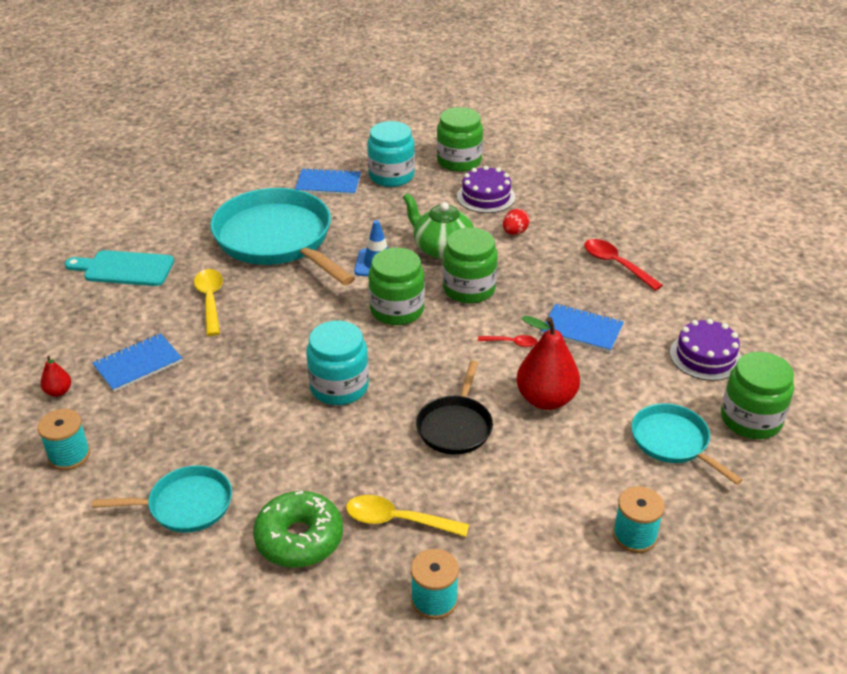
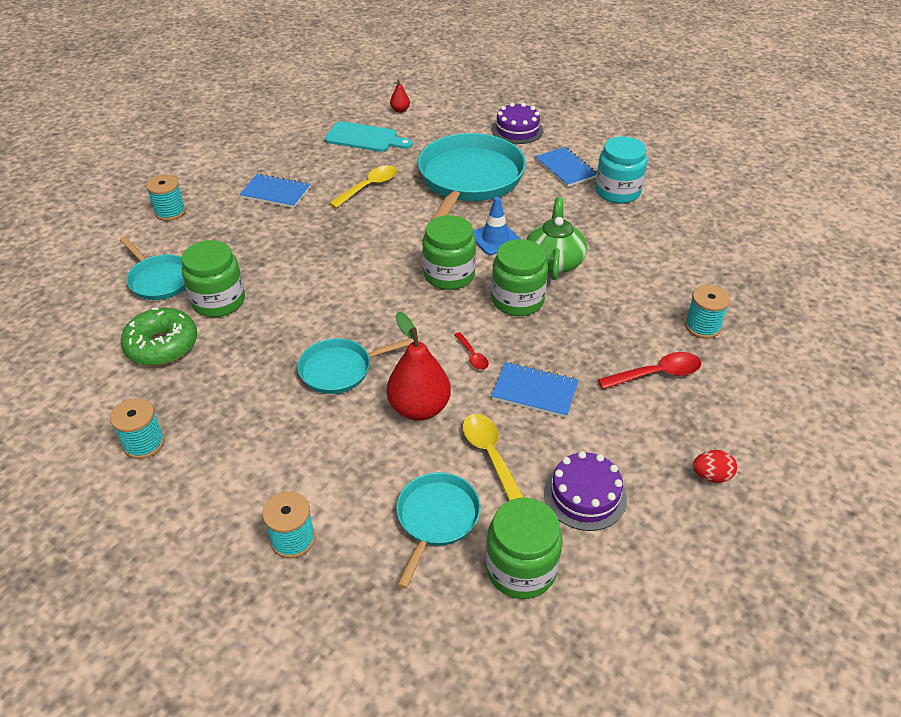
camera: 55 degrees right, 5 degrees up
red pear [40,355,71,397] -> red pear moved to [390,79,410,113]
turquoise cutting board [65,250,174,286] -> turquoise cutting board turned 135 degrees clockwise [325,121,413,152]
turquoise jar [306,321,369,405] -> none
yellow spoon [346,495,469,537] -> yellow spoon moved to [462,414,524,501]
black pan [416,361,493,455] -> turquoise pan [297,338,413,394]
green jar [437,107,483,172] -> green jar moved to [182,240,245,317]
purple cake [457,166,515,213] -> purple cake moved to [492,103,543,144]
red egg [503,209,530,235] -> red egg moved to [693,450,737,483]
blue notebook [541,304,624,352] -> blue notebook turned 60 degrees counterclockwise [491,362,578,418]
red spoon [584,239,663,291] -> red spoon turned 60 degrees clockwise [598,352,701,389]
none -> turquoise spool [685,285,730,339]

